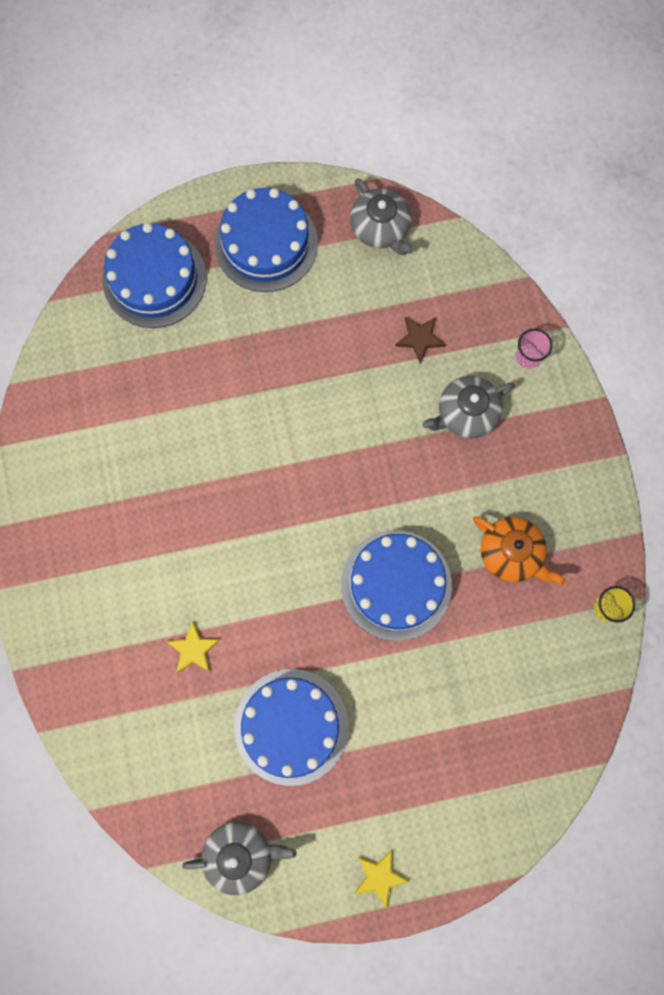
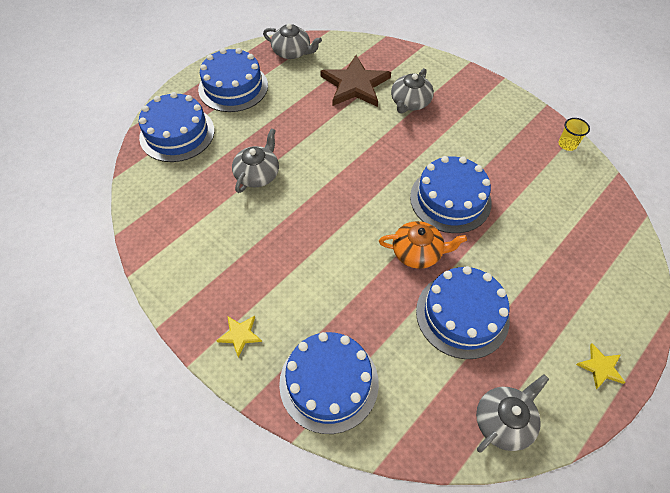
camera: 35 degrees left, 20 degrees down
yellow star [166,621,220,673] -> yellow star moved to [216,316,262,357]
brown star [395,317,446,363] -> brown star [320,55,391,107], size x2.16
orange teapot [473,516,566,585] -> orange teapot moved to [379,221,467,269]
pink cup [516,329,552,369] -> none
none -> grey teapot [232,128,279,193]
none -> blue cake [279,332,379,434]

